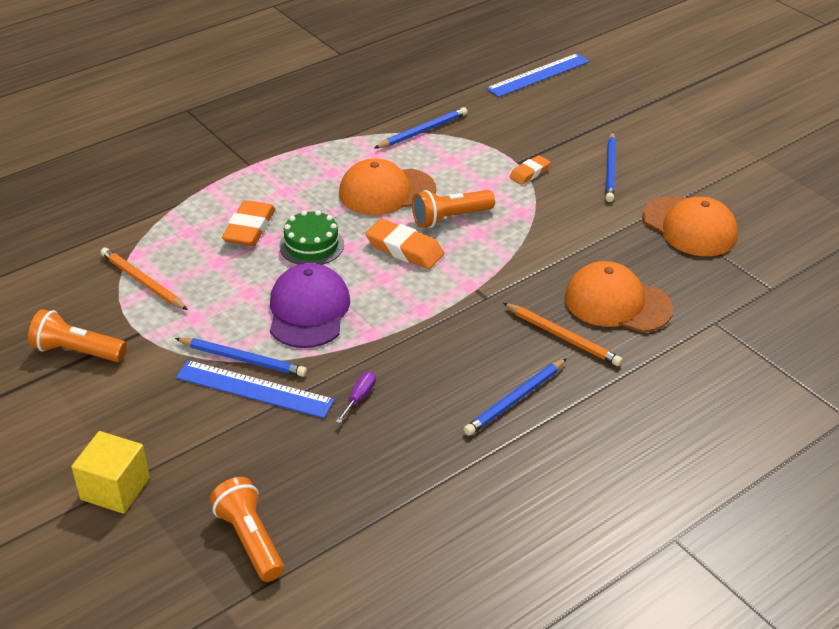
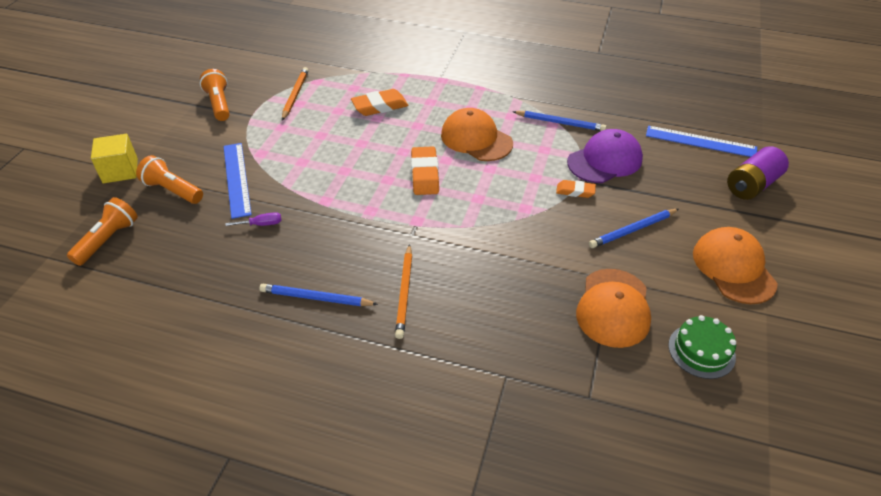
camera: 55 degrees right, 5 degrees up
blue pencil [175,338,307,377] -> none
purple cap [270,263,350,348] -> purple cap moved to [567,129,643,183]
green cake [279,210,344,265] -> green cake moved to [668,315,736,379]
orange flashlight [412,190,495,228] -> orange flashlight moved to [136,155,203,204]
orange cap [565,261,673,333] -> orange cap moved to [693,227,778,304]
none -> purple battery [727,146,789,200]

